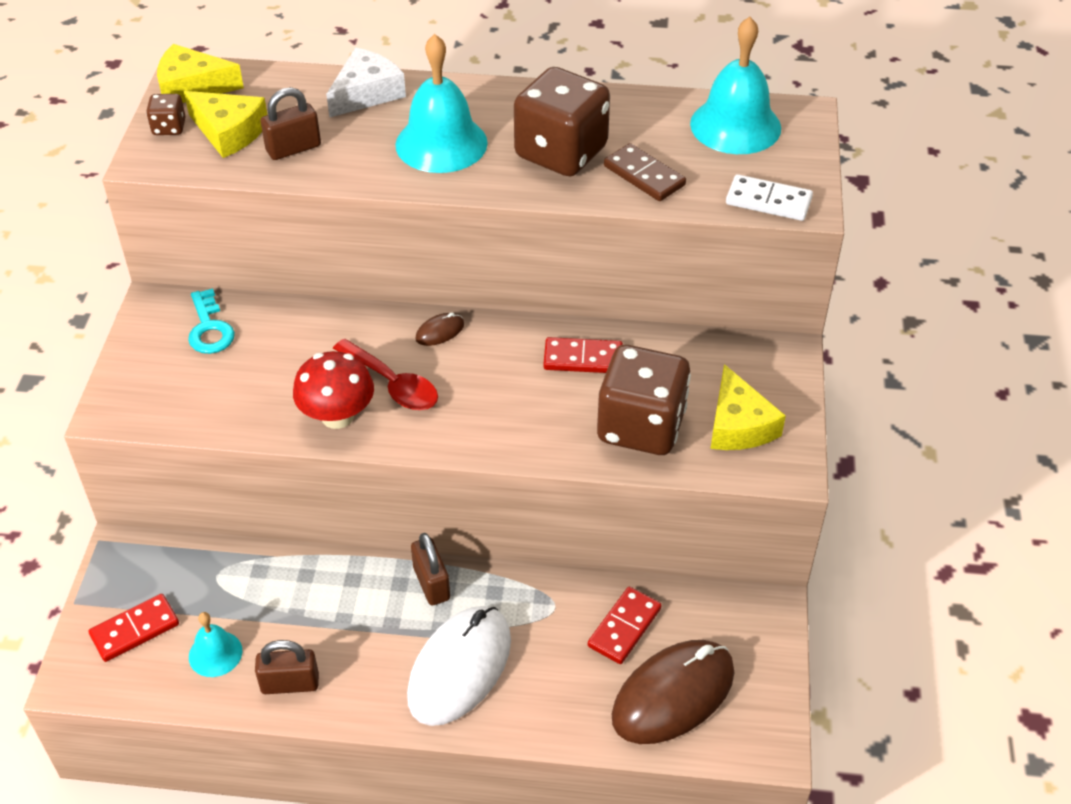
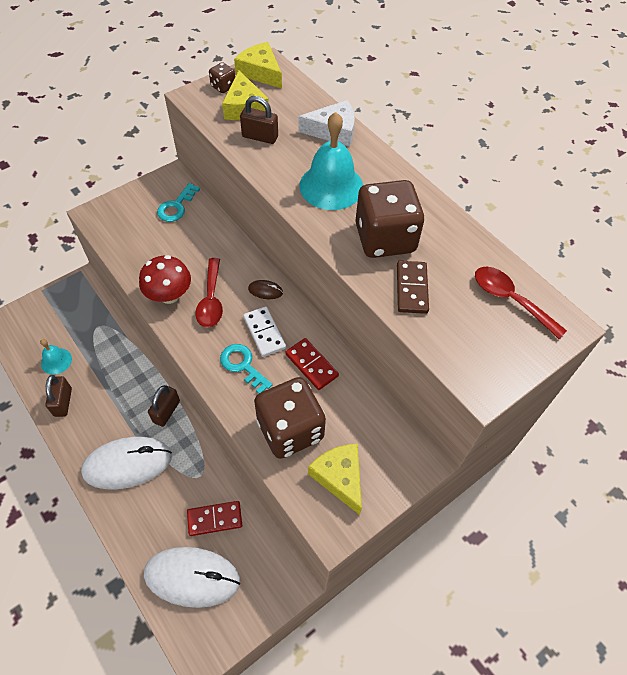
camera: 45 degrees right, 10 degrees up
red domino [88,594,179,662] -> none
brown padlock [255,640,319,694] -> brown padlock turned 45 degrees clockwise [45,375,72,417]
brown mouse [612,640,734,744] -> white mouse [144,547,240,608]
turquoise bell [690,17,781,154] -> red spoon [475,267,567,339]
yellow cheese [710,364,786,450] -> yellow cheese turned 120 degrees clockwise [308,444,362,515]
white domino [726,174,813,221] -> white domino moved to [243,306,286,357]
none -> turquoise key [220,344,272,393]

